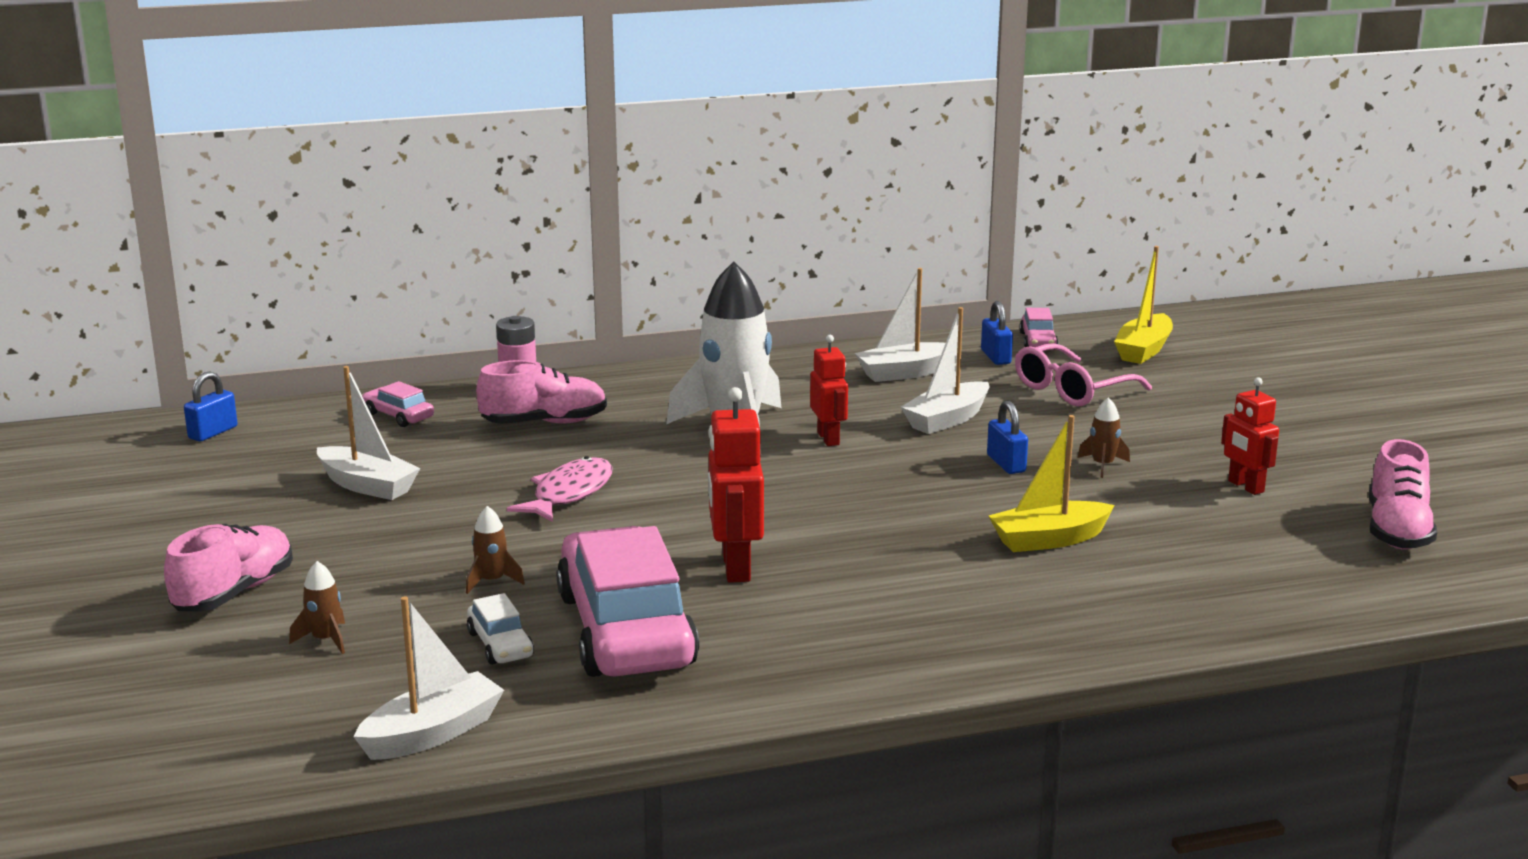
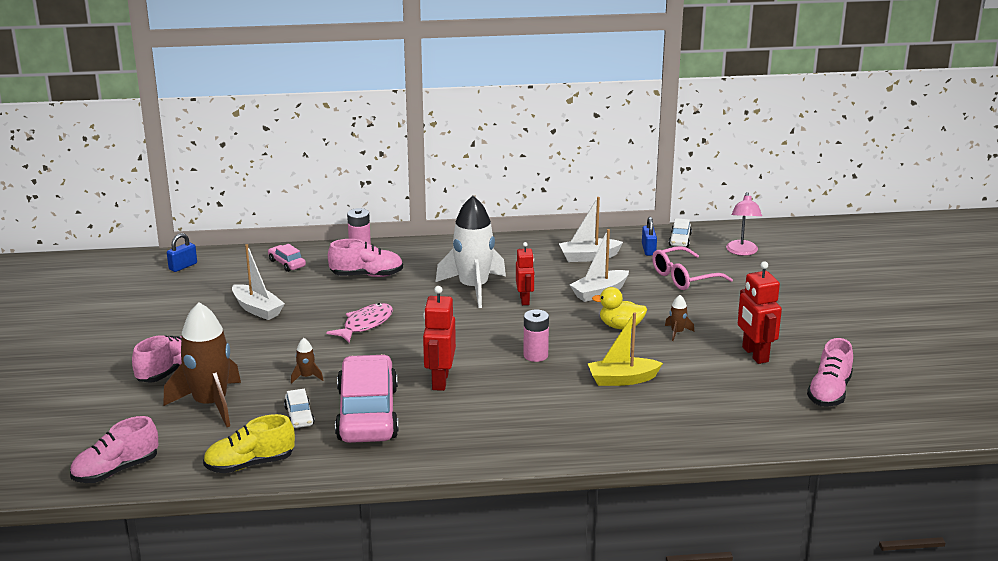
camera: 10 degrees right, 5 degrees up
brown rocket [289,561,345,654] -> brown rocket [163,302,241,427], size x2.48
white boat [354,597,504,760] -> yellow shoe [203,414,295,473]
blue padlock [987,400,1028,474] -> yellow duck [592,287,647,330]
pink car [1019,308,1058,350] -> white car [669,218,692,247]
yellow boat [1114,246,1173,364] -> pink lamp [726,192,762,256]
red robot [1221,377,1279,495] -> red robot [738,261,782,364], size x1.51
none -> pink shoe [70,416,158,483]
none -> pink battery [523,309,549,362]

